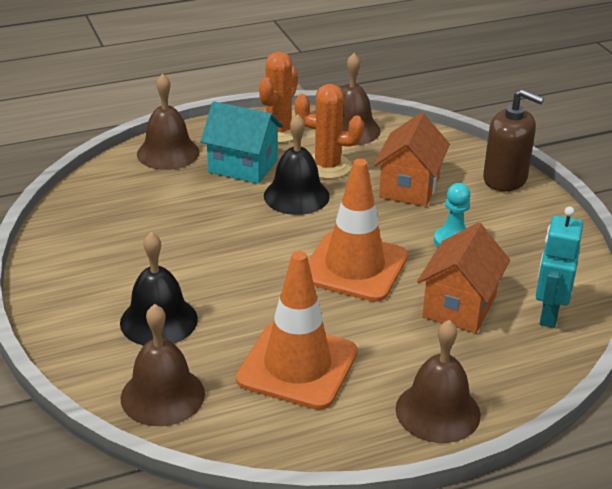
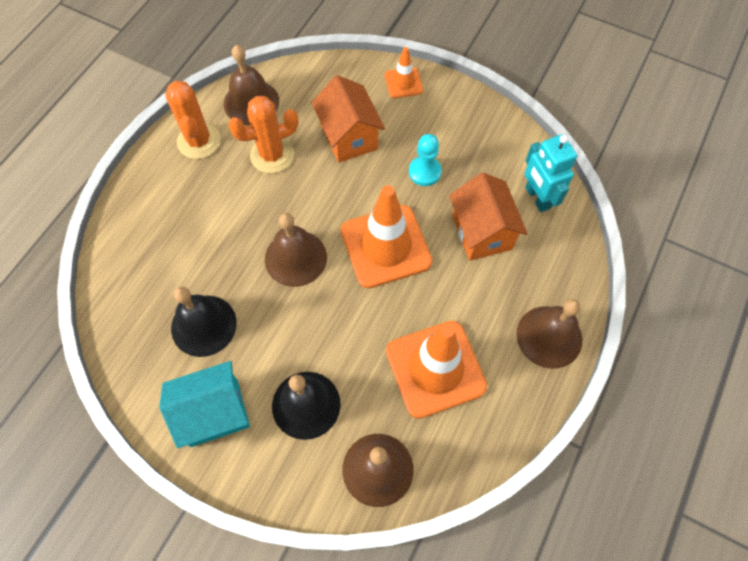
camera: 40 degrees left, 30 degrees up
brown bell [137,74,200,170] -> brown bell moved to [265,213,327,287]
turquoise house [200,101,283,184] -> turquoise house moved to [159,361,250,448]
black bell [264,114,330,215] -> black bell moved to [171,287,237,357]
brown soap dispenser [483,89,544,191] -> orange traffic cone [385,47,423,98]

